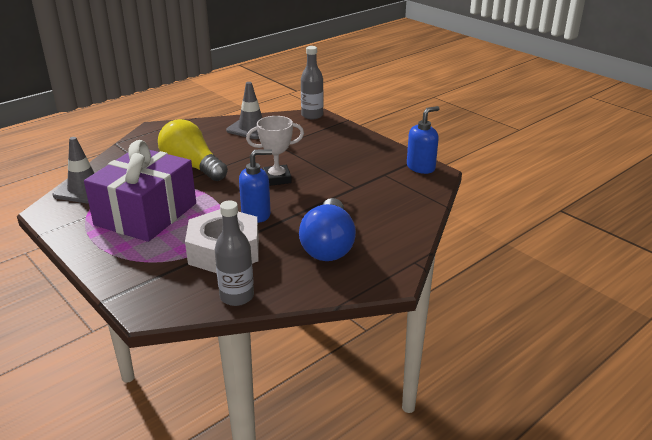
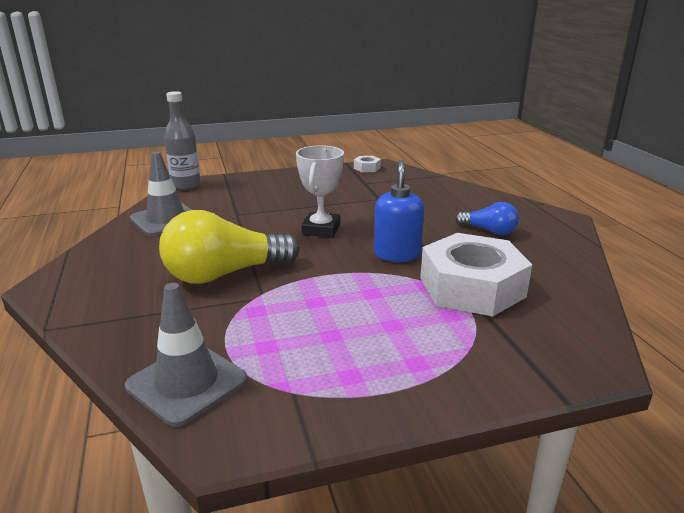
camera: 65 degrees left, 5 degrees down
purple gift [84,140,196,242] -> none
grey bottle [215,200,254,306] -> none
blue light bulb [299,198,356,261] -> blue light bulb [455,202,519,235], size x0.53
blue soap dispenser [407,106,440,174] -> white nut [354,156,381,172]

